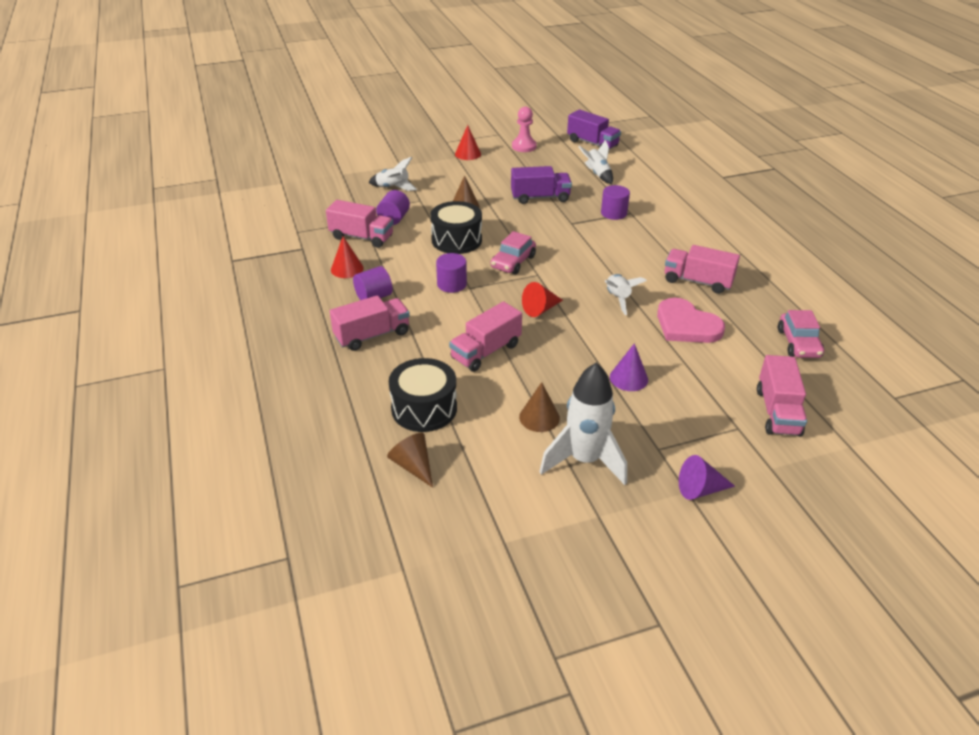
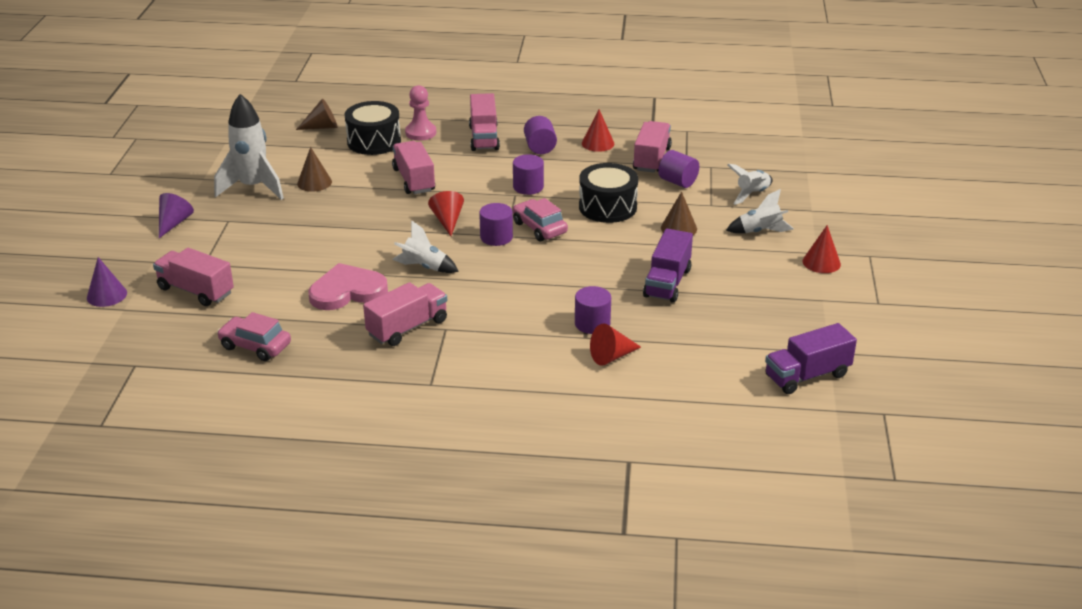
camera: 115 degrees right, 5 degrees down
pink truck [326,200,393,248] -> pink truck turned 150 degrees clockwise [633,121,672,173]
pink pawn [512,107,537,152] -> pink pawn moved to [405,85,436,140]
white rocket [578,140,613,184] -> white rocket moved to [726,189,794,233]
purple cone [610,343,648,391] -> purple cone moved to [87,257,127,307]
none -> purple cylinder [479,203,513,246]
none -> red cone [590,323,641,366]

